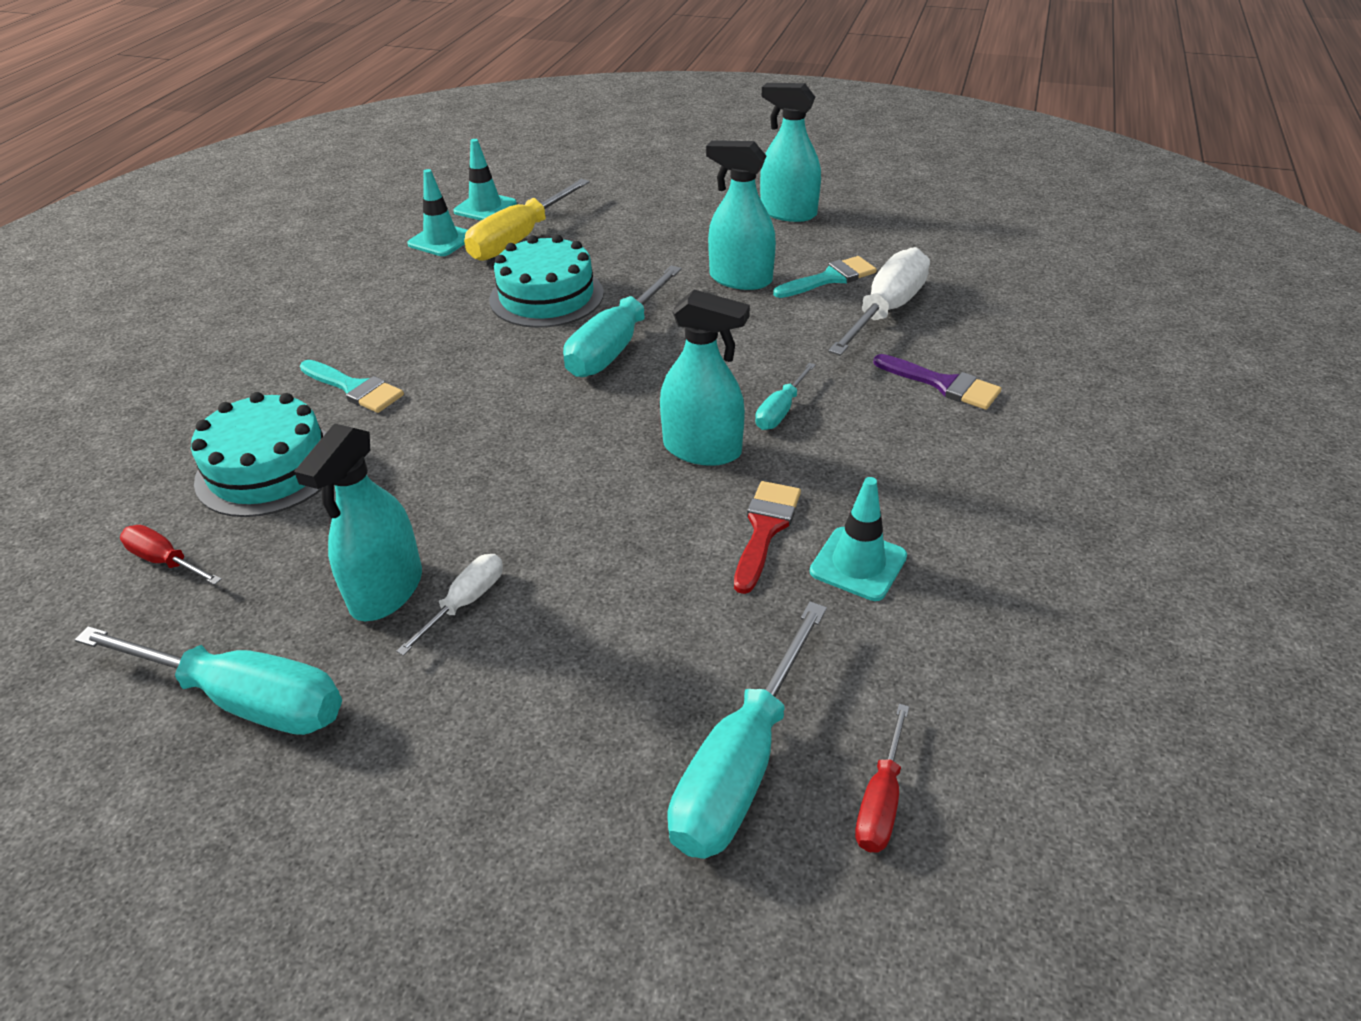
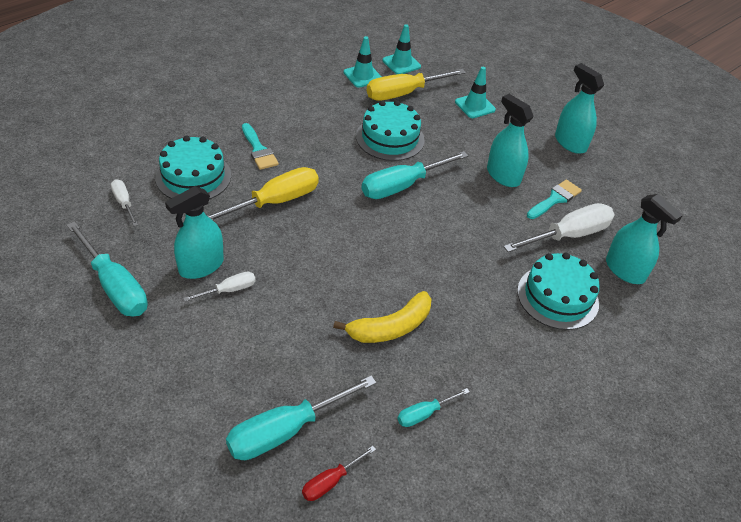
camera: 25 degrees right, 5 degrees up
red screwdriver [120,525,221,585] -> white screwdriver [111,179,138,226]
turquoise spray bottle [660,290,750,466] -> turquoise spray bottle moved to [606,194,683,284]
red brush [734,481,801,594] -> yellow banana [333,291,432,343]
turquoise screwdriver [755,363,816,430] -> turquoise screwdriver moved to [397,388,470,427]
turquoise brush [773,256,877,298] -> turquoise brush turned 45 degrees counterclockwise [527,179,582,219]
turquoise traffic cone [810,477,907,601] -> turquoise traffic cone moved to [455,67,496,118]
purple brush [873,354,1001,410] -> turquoise cake [517,253,600,330]
none -> yellow screwdriver [207,167,319,220]

